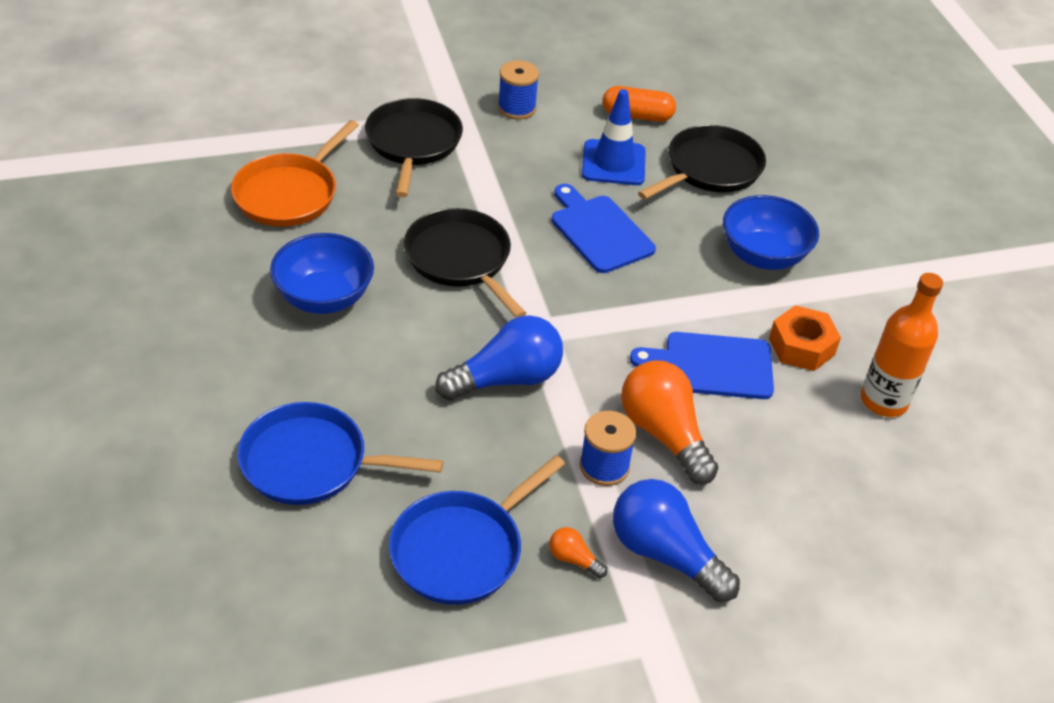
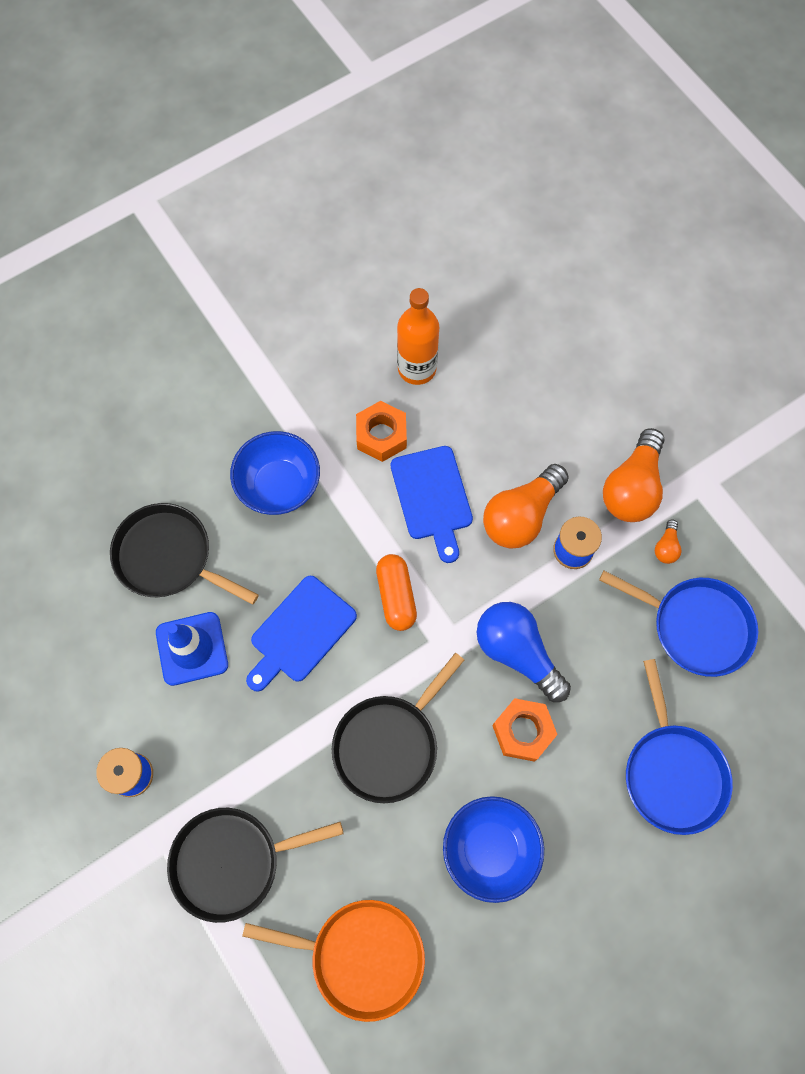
camera: 105 degrees left, 25 degrees up
orange capsule [603,86,676,122] -> orange capsule moved to [376,554,417,631]
blue light bulb [613,479,740,602] -> orange light bulb [603,428,665,522]
none -> orange nut [492,698,558,762]

